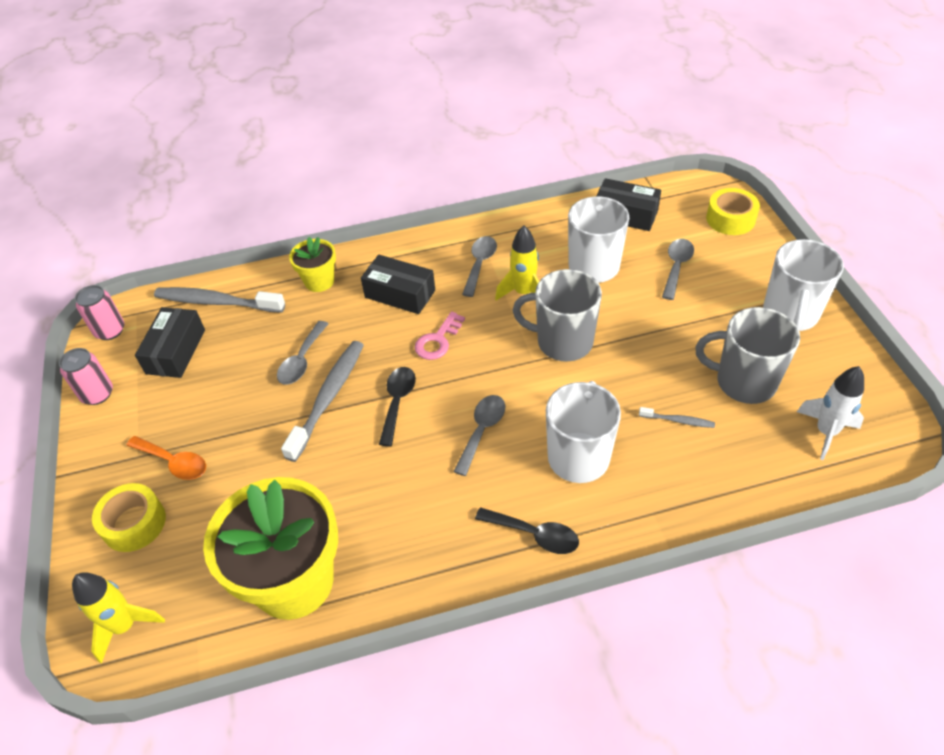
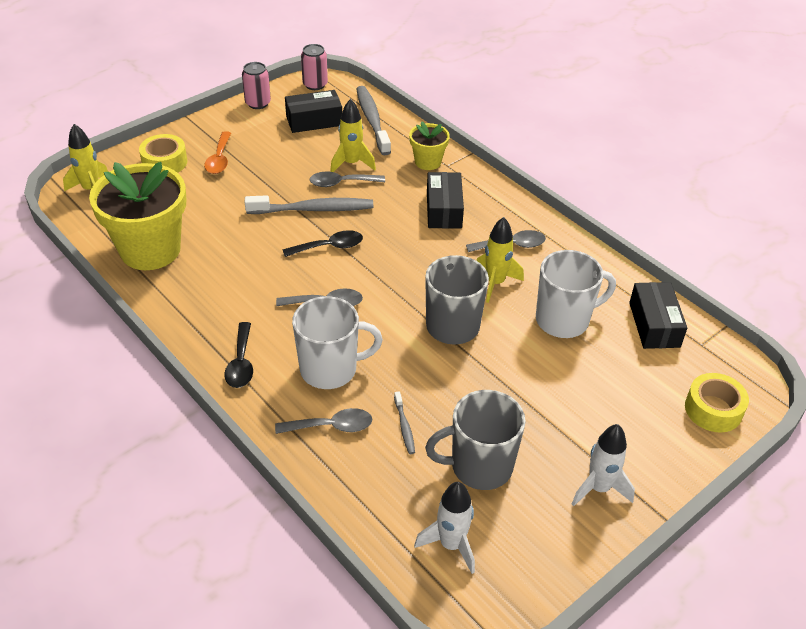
camera: 60 degrees right, 5 degrees down
pink key [415,311,465,360] -> none
grey spoon [662,239,694,300] -> grey spoon moved to [275,408,372,434]
grey mug [695,307,800,404] -> grey mug turned 90 degrees counterclockwise [425,390,526,490]
white mug [763,239,844,331] -> white rocket [572,424,635,506]
none -> yellow rocket [330,99,376,172]

